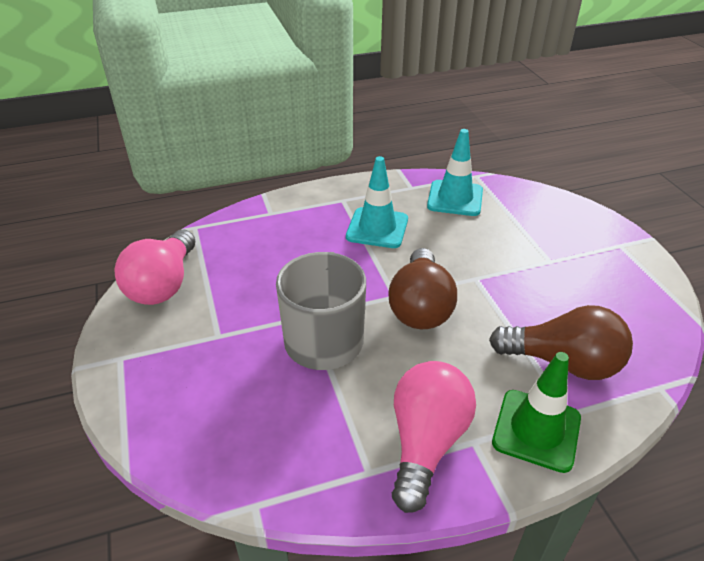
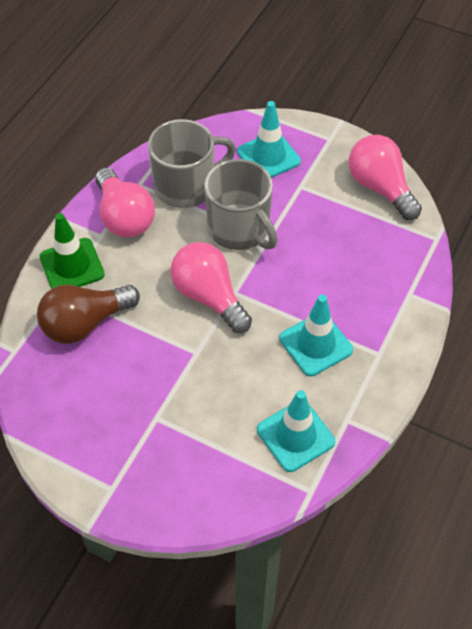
camera: 135 degrees right, 15 degrees up
brown light bulb [389,248,457,329] -> pink light bulb [171,242,252,333]
none -> grey mug [148,119,236,208]
none -> turquoise traffic cone [237,101,301,178]

